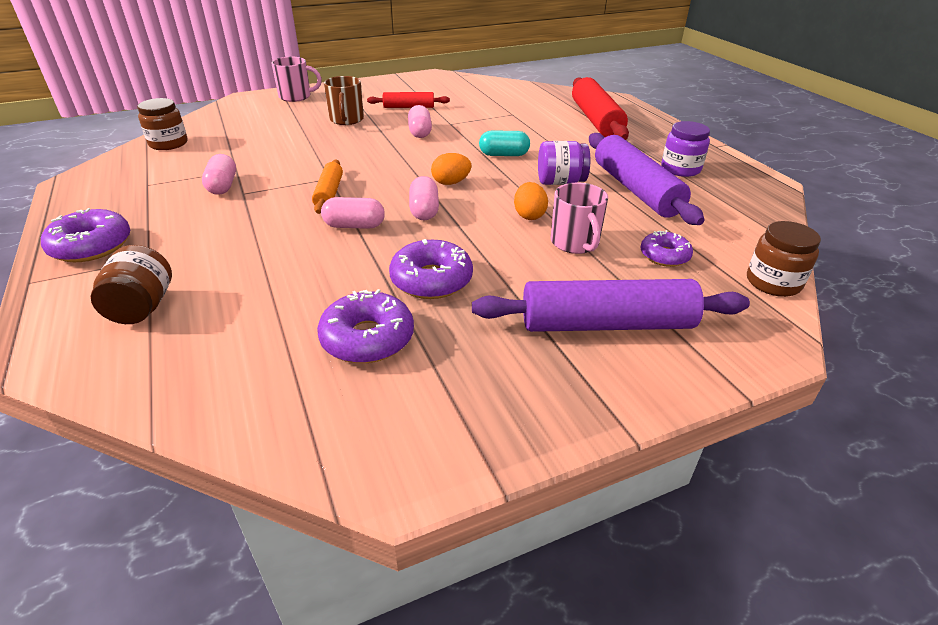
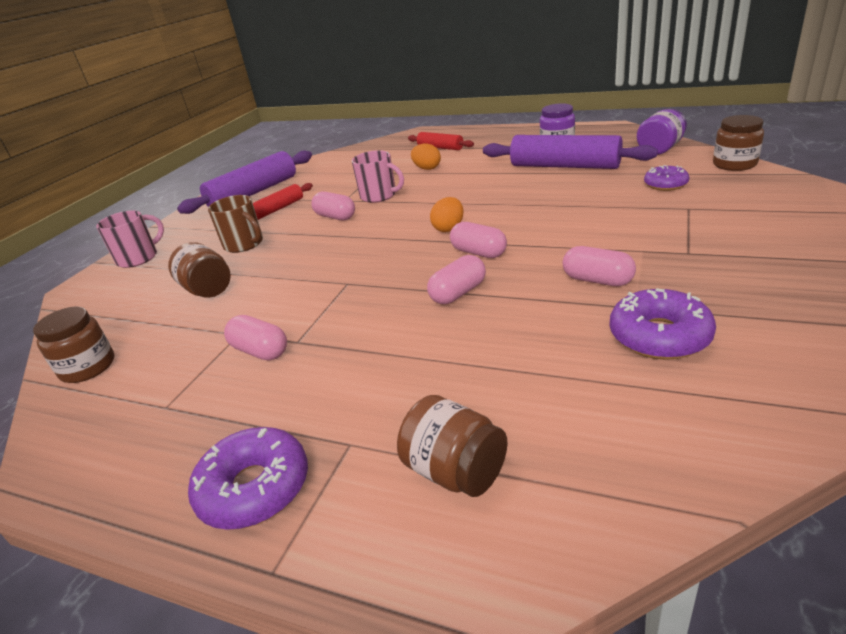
camera: 40 degrees left, 5 degrees down
orange rolling pin [312,160,343,214] -> none
purple donut [389,239,473,299] -> pink capsule [562,246,636,286]
purple rolling pin [472,279,750,332] -> purple rolling pin moved to [177,150,312,214]
turquoise capsule [479,130,530,156] -> none
orange egg [514,182,548,220] -> orange egg moved to [411,144,441,170]
purple jar [538,141,590,185] -> purple jar moved to [637,109,687,155]
pink mug [551,182,608,254] -> pink mug moved to [352,150,404,203]
red rolling pin [572,77,629,140] -> red rolling pin [408,132,474,150], size x0.54
none -> brown jar [168,242,231,298]

